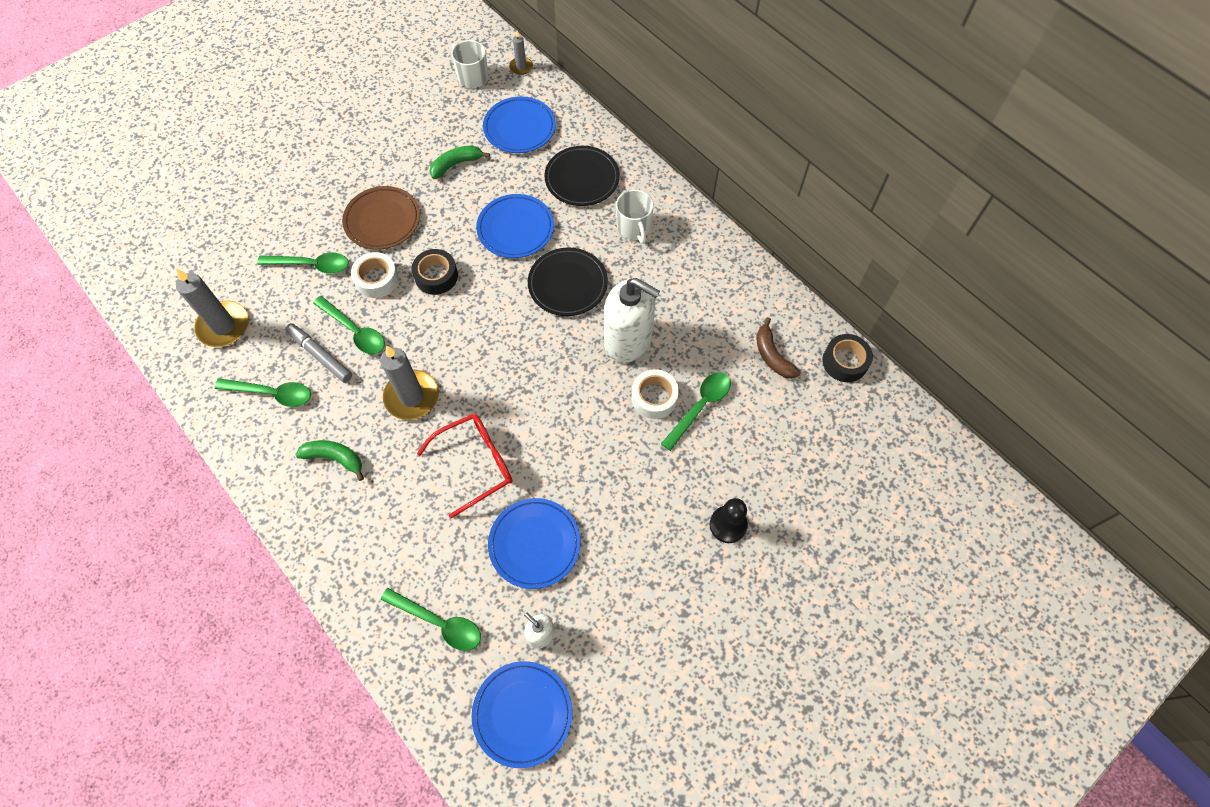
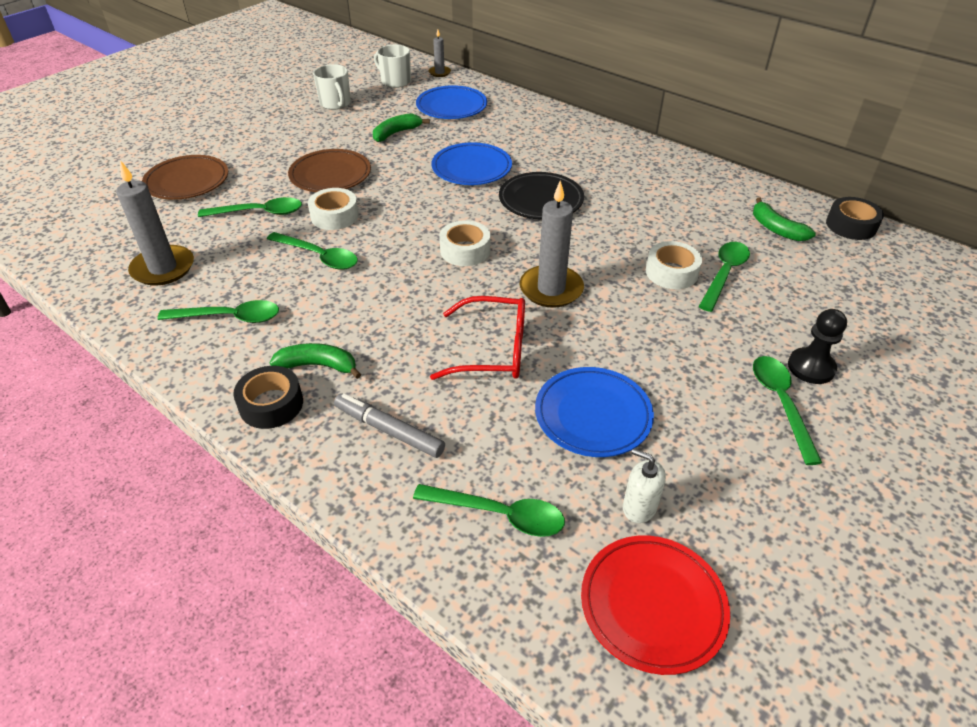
camera: 10 degrees left, 20 degrees down
grey marker [285,323,352,383] -> grey marker moved to [334,393,445,458]
grey candle [380,345,439,420] -> grey candle moved to [520,180,584,308]
black tape [411,249,458,295] -> black tape moved to [233,366,303,429]
red glasses [417,414,512,518] -> red glasses turned 45 degrees clockwise [430,296,525,380]
blue plate [472,661,572,768] -> red plate [581,536,730,675]
black plate [544,146,620,206] -> none
white soap dispenser [604,278,660,363] -> none
white mug [616,190,654,244] -> white mug moved to [313,64,351,110]
brown banana [756,317,800,379] -> green banana [753,197,816,241]
none -> brown plate [142,155,228,200]
none -> white tape [439,220,490,266]
none -> green spoon [753,356,822,465]

